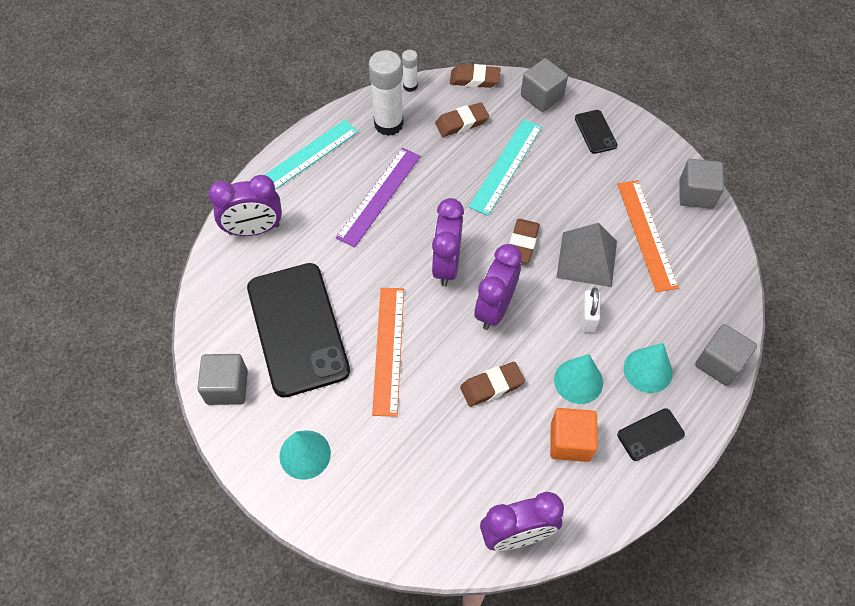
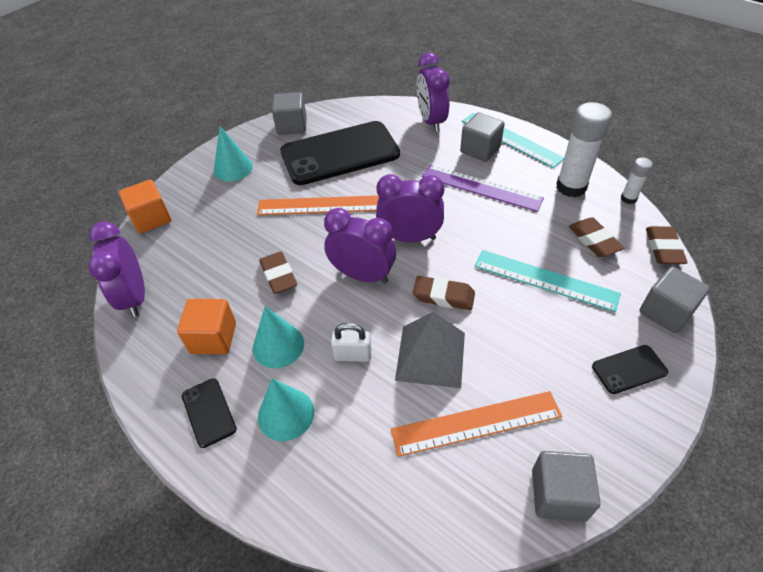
camera: 90 degrees right, 10 degrees down
grey cube [695,324,757,386] -> grey cube moved to [460,112,505,162]
none -> orange cube [119,180,171,234]

